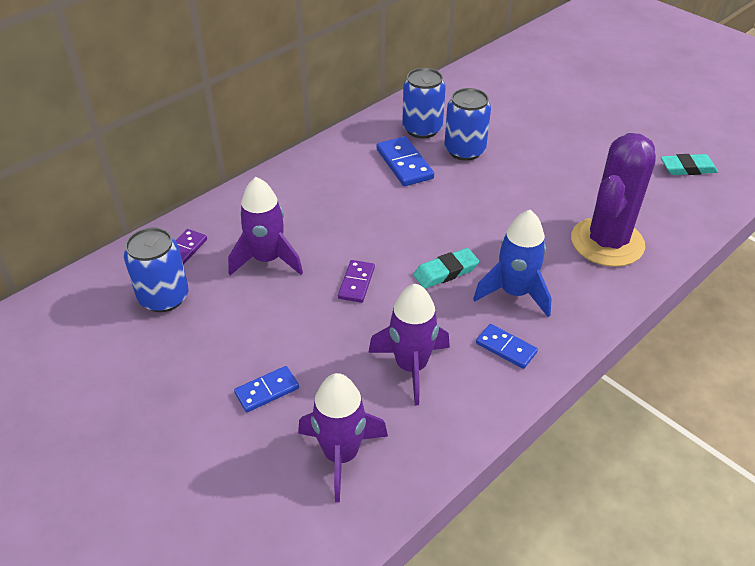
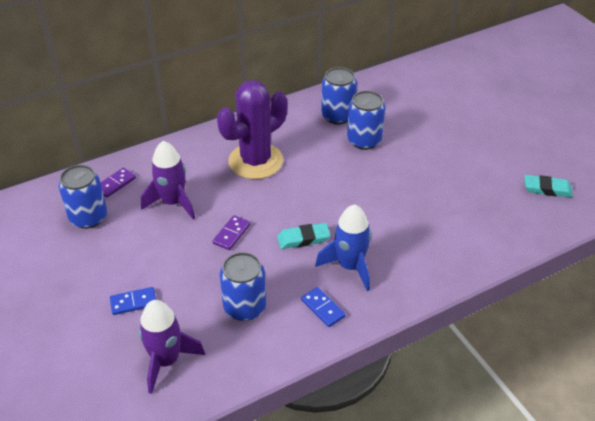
camera: 15 degrees right, 0 degrees up
purple rocket [368,284,450,406] -> blue can [220,252,266,321]
blue domino [377,136,434,186] -> none
purple cactus [571,133,656,267] -> purple cactus moved to [217,80,287,179]

